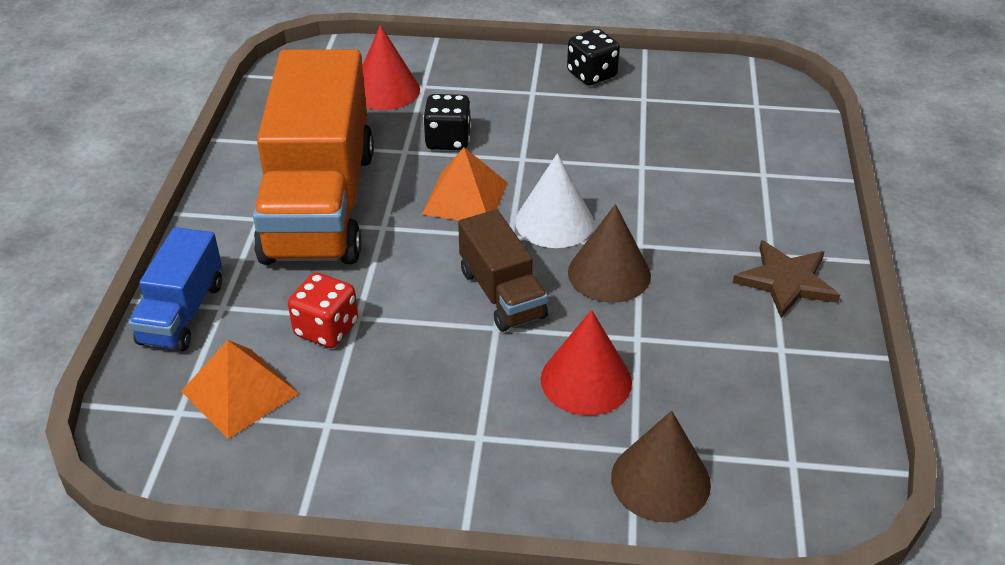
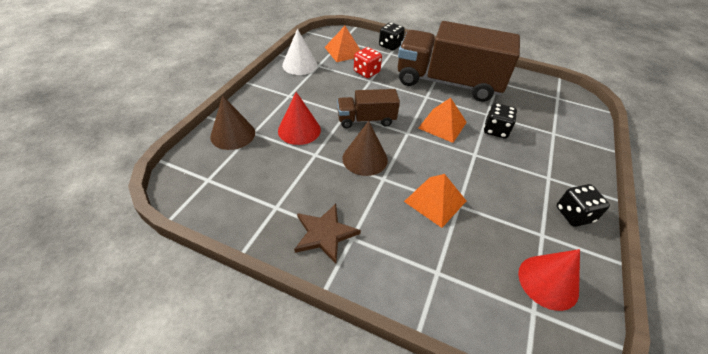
camera: 105 degrees right, 5 degrees up
blue truck [128,227,222,351] -> black dice [379,22,405,51]
orange truck [253,49,374,265] -> brown truck [398,21,520,102]
red cone [362,25,420,110] -> red cone moved to [518,249,580,311]
white cone [515,153,594,248] -> white cone moved to [282,29,318,75]
none -> orange pyramid [404,174,466,228]

